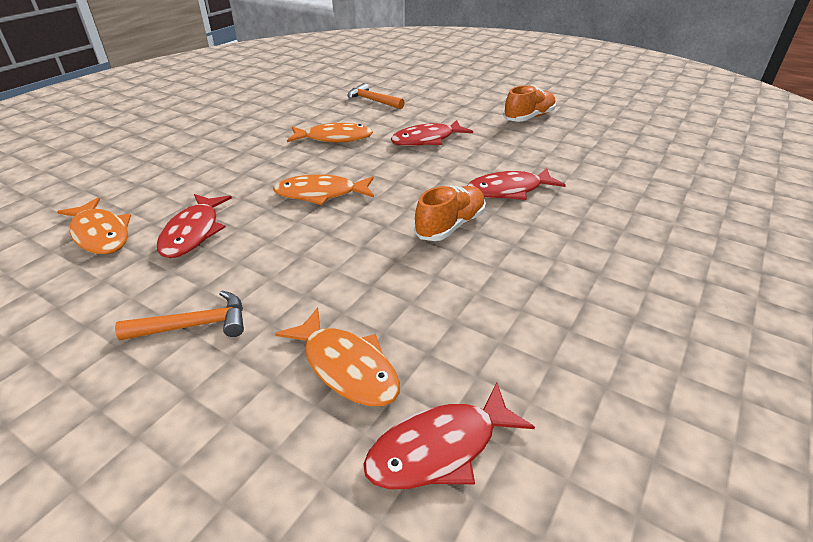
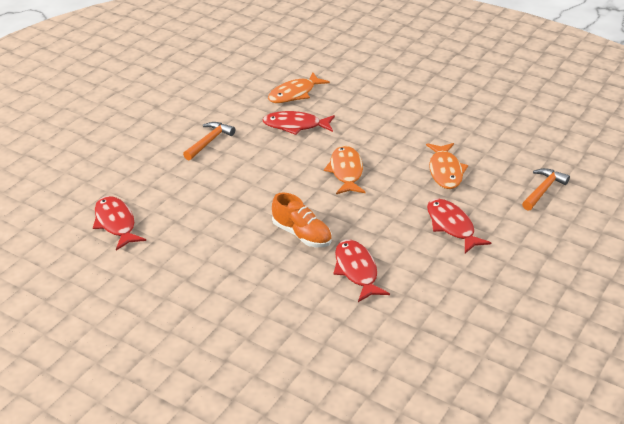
camera: 90 degrees right, 0 degrees up
orange hammer [115,290,244,341] -> orange hammer turned 135 degrees counterclockwise [183,122,235,160]
orange fish [275,307,400,406] -> none
orange shoe [503,85,556,122] -> none

